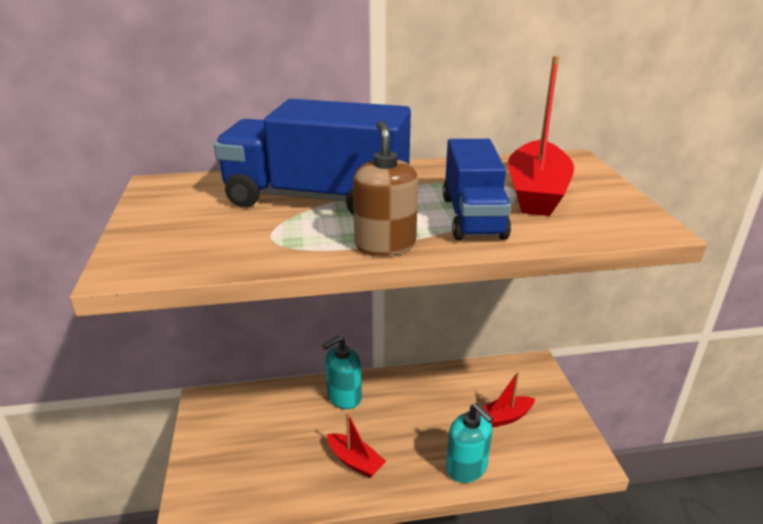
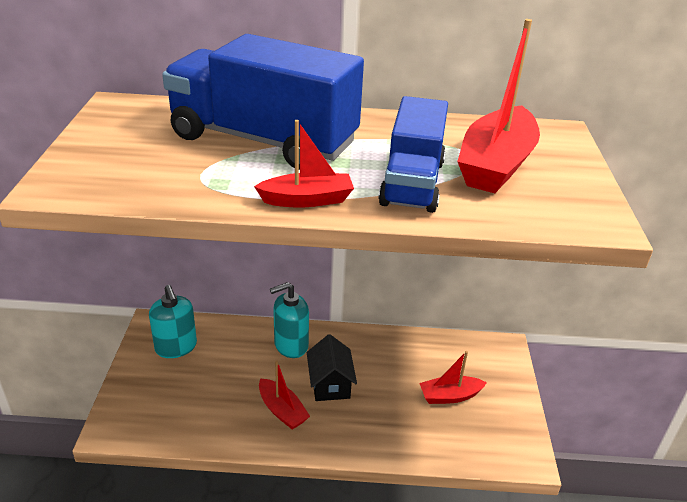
camera: 10 degrees right, 5 degrees up
brown soap dispenser [353,121,418,256] -> red boat [254,120,354,208]
turquoise soap dispenser [446,403,494,483] -> turquoise soap dispenser moved to [149,285,197,358]
none -> black house [307,334,357,401]

